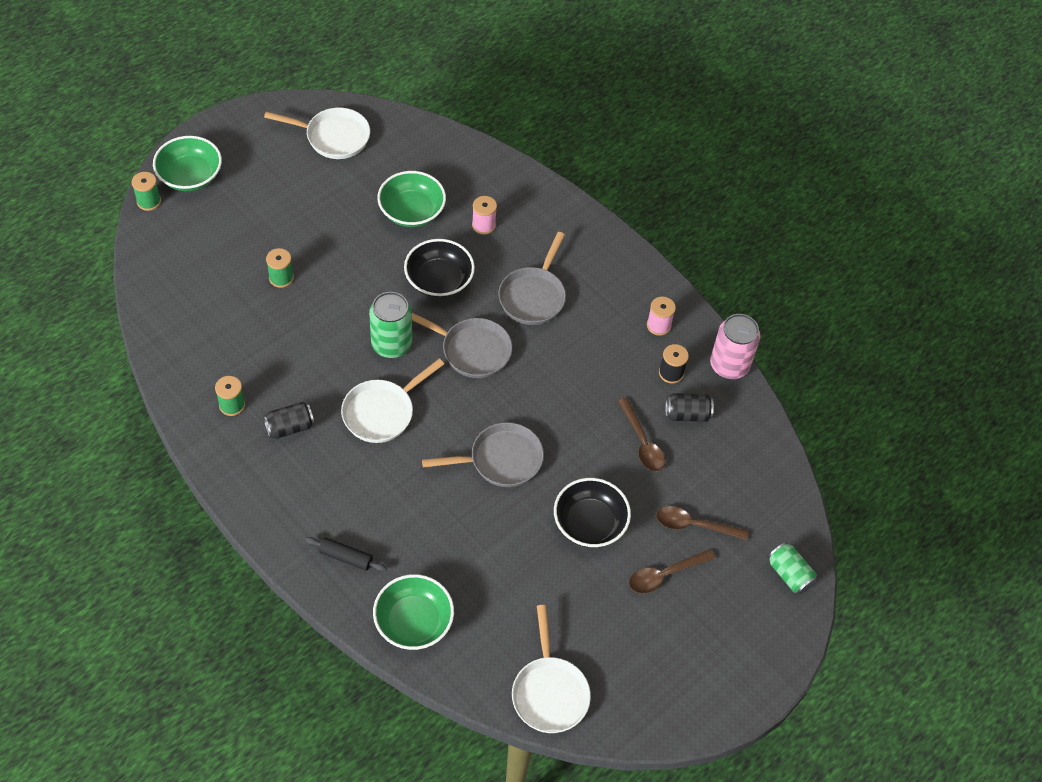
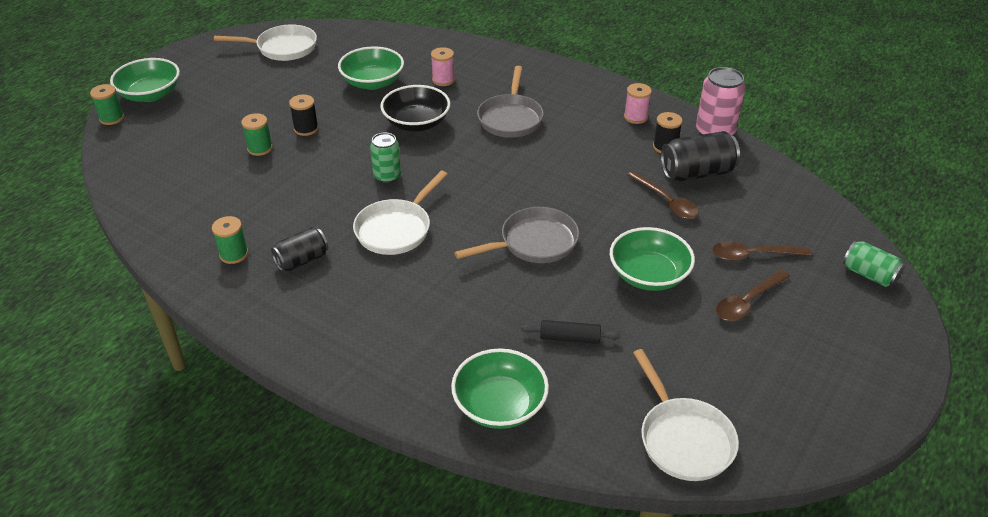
camera: 10 degrees left, 15 degrees down
black rolling pin [306,537,387,571] -> black rolling pin moved to [521,320,621,344]
green can [369,292,412,358] -> green can [370,132,401,183], size x0.66
grey pan [412,313,512,378] -> none
black bowl [554,478,631,547] -> green bowl [610,227,695,291]
black can [665,393,714,422] -> black can [661,131,740,181], size x1.52
none -> black spool [289,94,318,136]

